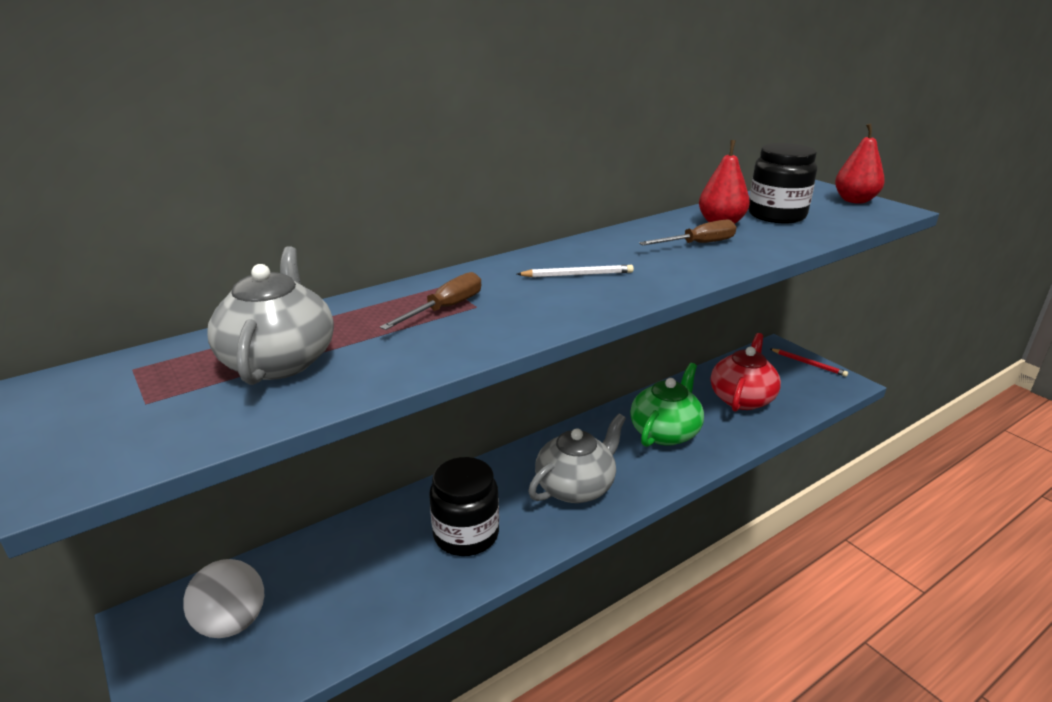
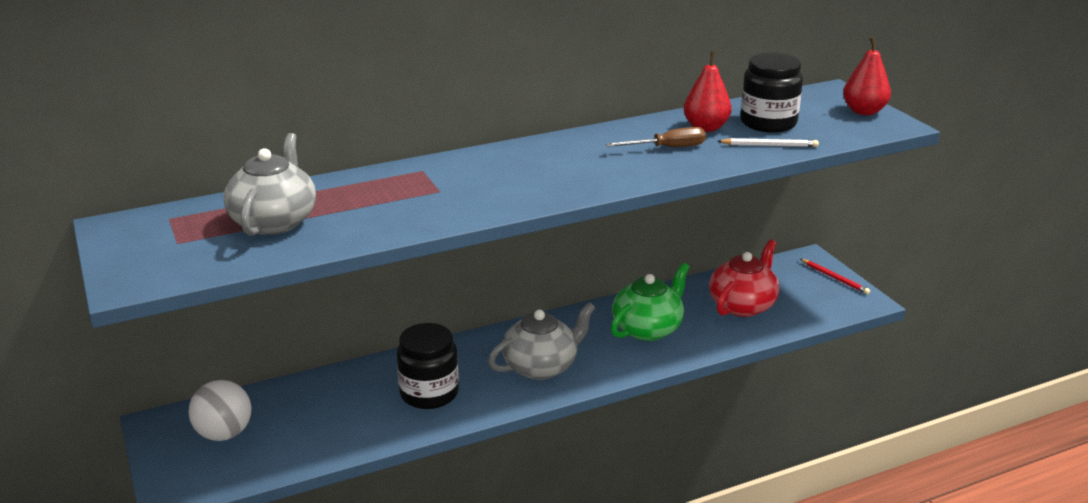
camera: 10 degrees right, 0 degrees up
brown screwdriver [380,272,481,330] -> none
white pencil [517,265,634,277] -> white pencil moved to [718,138,819,147]

